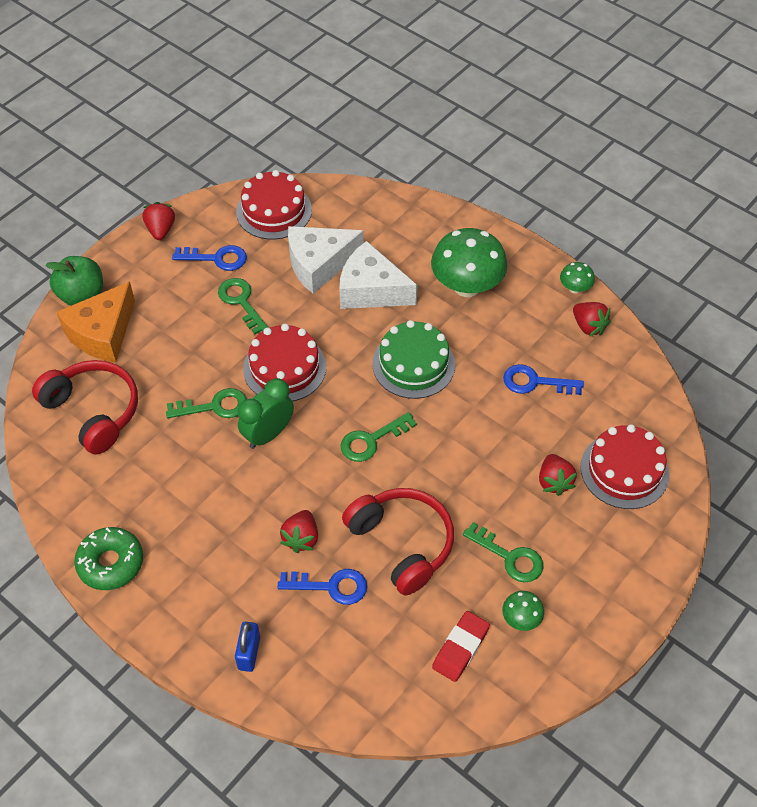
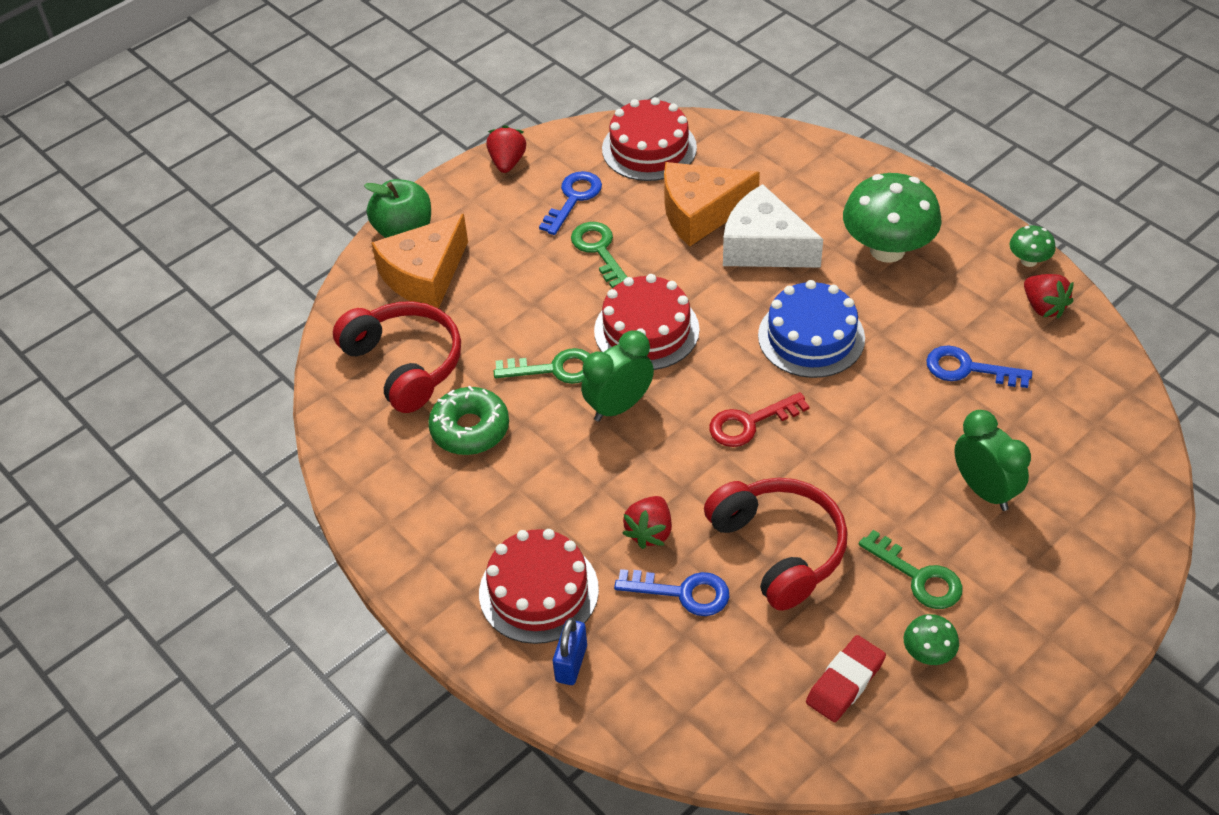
camera: 10 degrees right, 5 degrees down
green donut [74,527,143,590] -> green donut moved to [428,386,509,455]
blue key [172,245,247,271] -> blue key turned 75 degrees counterclockwise [539,171,602,235]
white cheese [288,226,364,294] -> orange cheese [664,162,760,246]
green key [341,412,417,462] -> red key [709,392,809,447]
green cake [372,320,455,399] -> blue cake [758,280,865,378]
red strawberry [539,454,577,496] -> green clock [954,410,1031,511]
red cake [580,424,669,509] -> red cake moved to [479,529,599,644]

